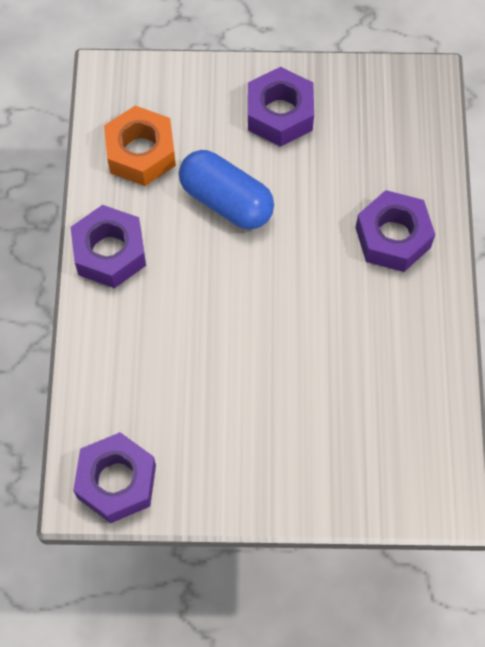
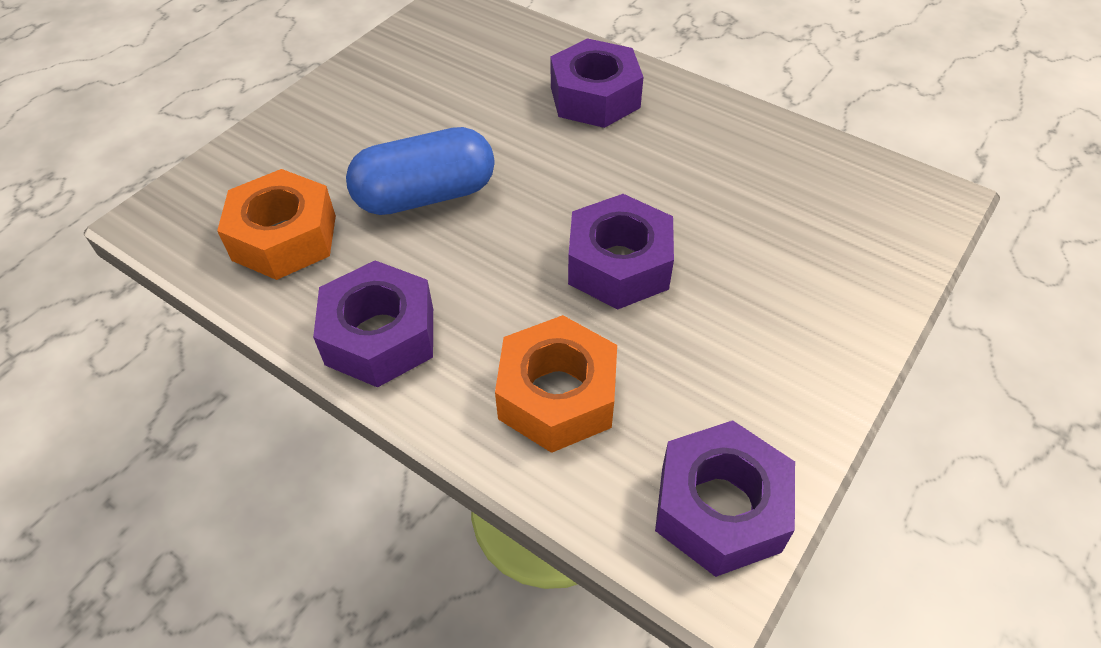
camera: 55 degrees left, 15 degrees down
purple nut [248,67,314,147] -> purple nut moved to [568,194,674,310]
none -> orange nut [495,315,617,453]

